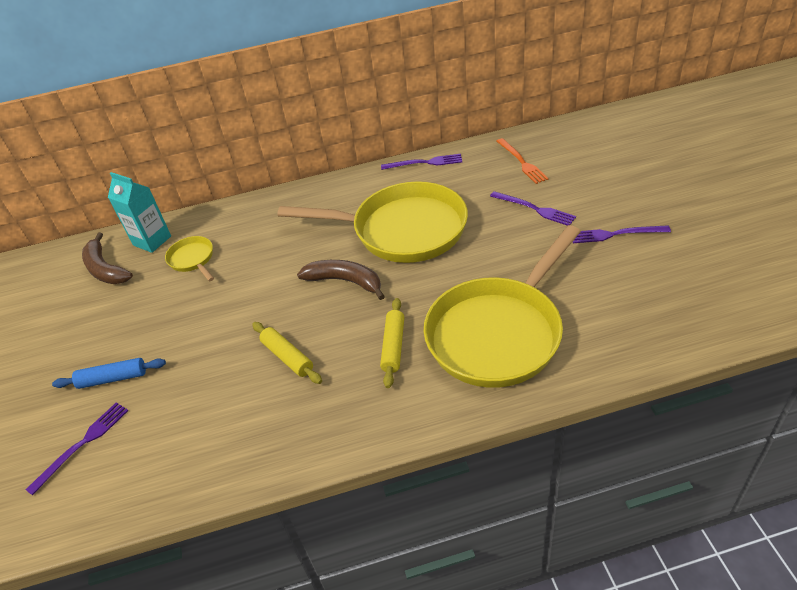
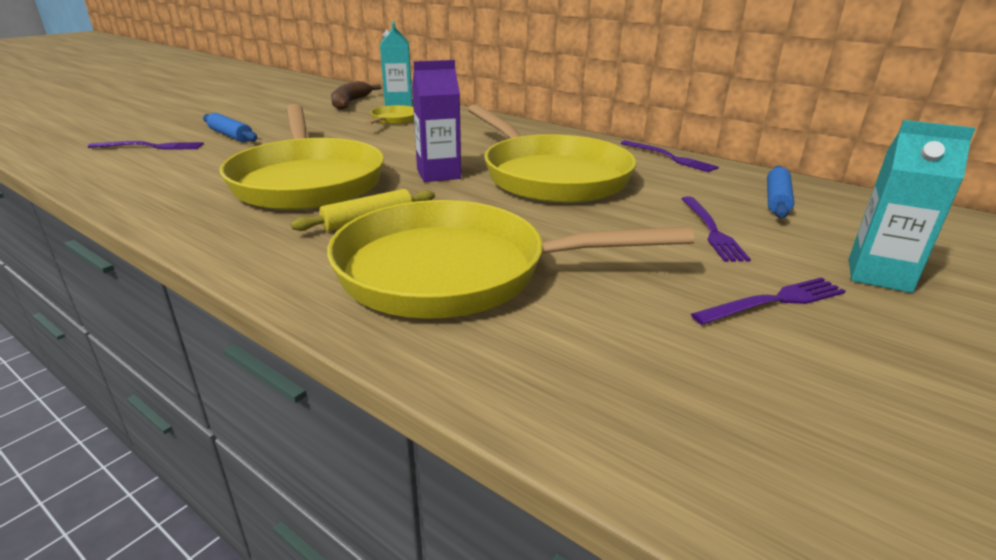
camera: 45 degrees right, 15 degrees down
yellow rolling pin [252,322,322,384] -> yellow pan [220,104,384,210]
brown banana [297,260,385,300] -> purple carton [412,60,461,182]
orange fork [496,138,549,184] -> blue rolling pin [767,166,794,218]
purple fork [573,225,671,243] -> purple fork turned 105 degrees clockwise [691,277,845,325]
none -> turquoise carton [849,120,976,293]

